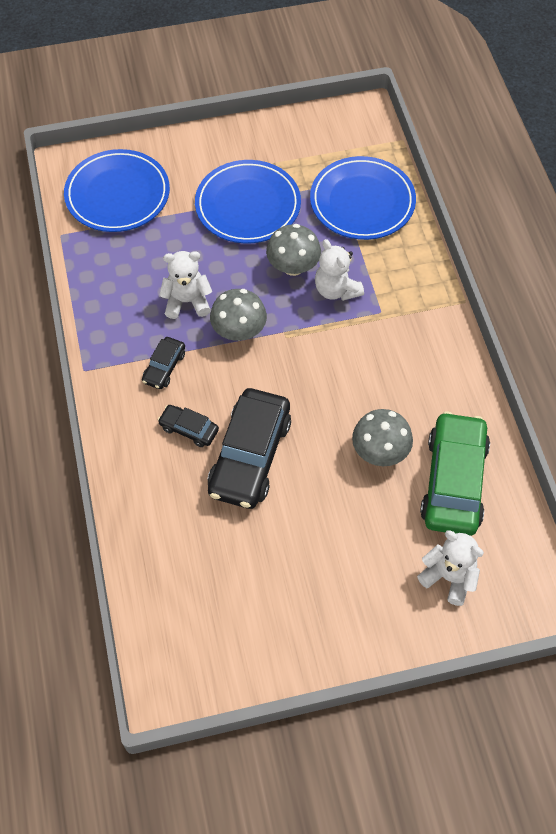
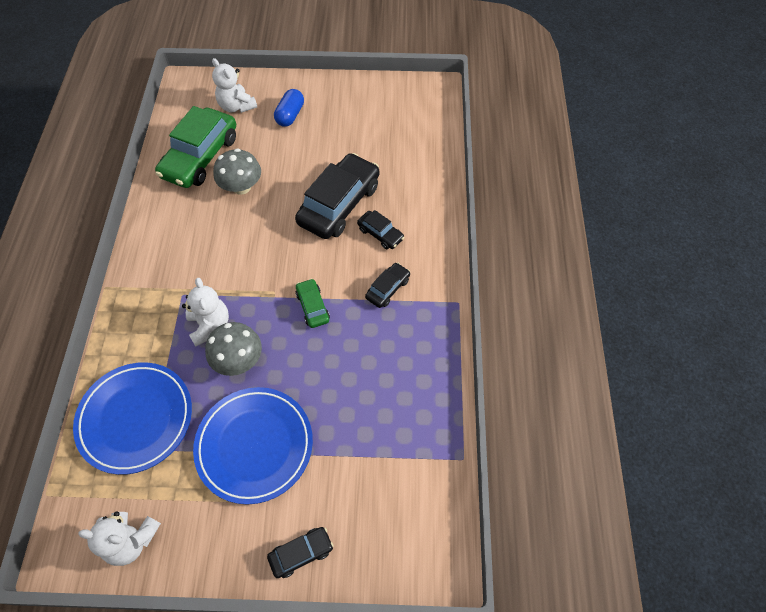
camera: 165 degrees left, 0 degrees up
blue plate [64,149,170,232] -> none
white teddy bear [159,251,212,319] -> white teddy bear moved to [78,511,161,566]
grey mushroom [210,289,267,341] -> green car [295,278,330,328]
none -> black car [267,527,334,578]
none -> blue capsule [274,89,304,127]

